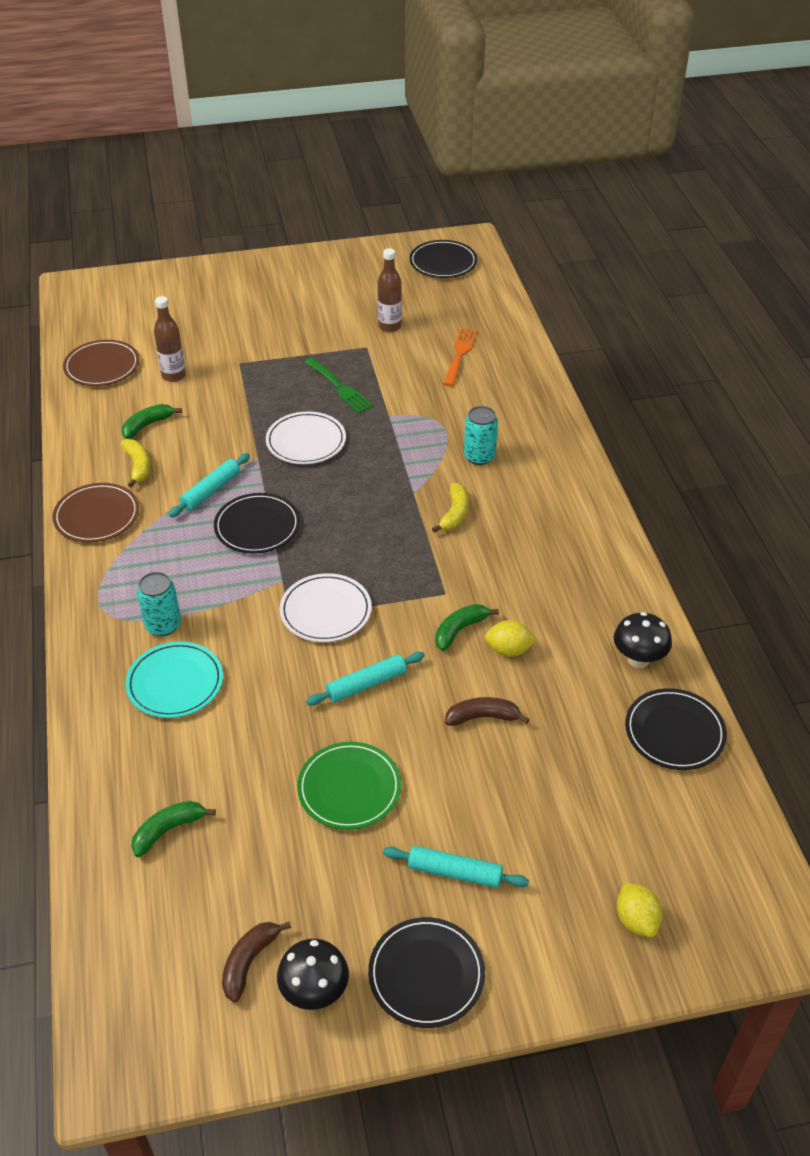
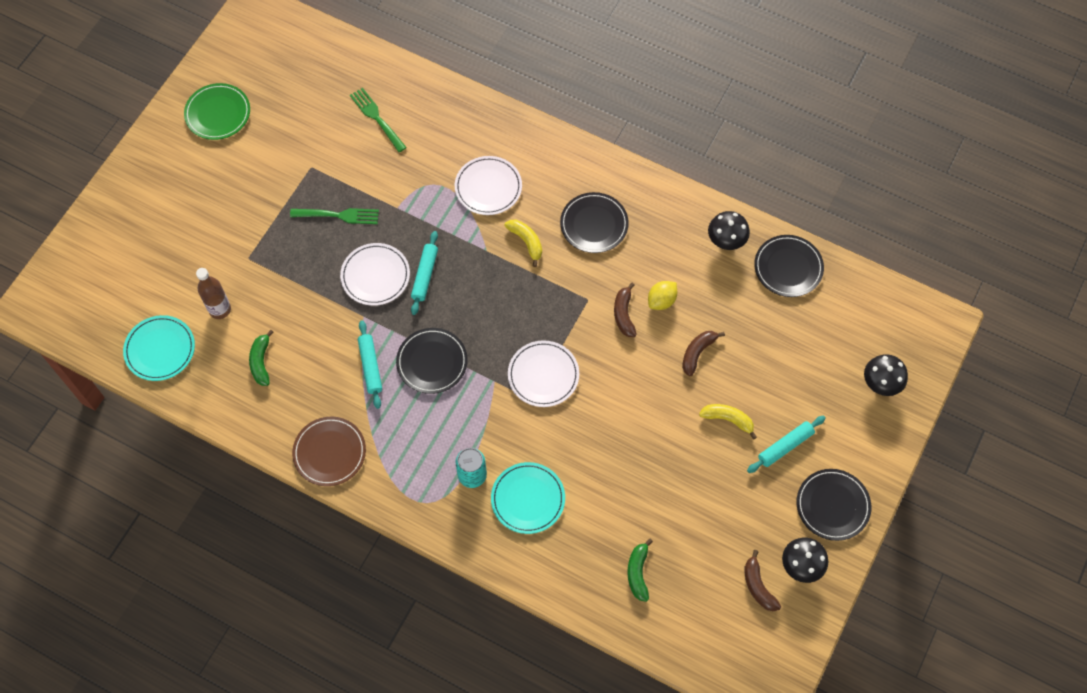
camera: 50 degrees left, 20 degrees up
brown plate [63,340,139,386] -> turquoise plate [123,315,195,381]
yellow banana [121,439,150,488] -> yellow banana moved to [699,404,757,439]
green plate [297,742,401,830] -> green plate moved to [184,83,250,140]
turquoise rolling pin [306,652,425,706] -> turquoise rolling pin moved to [411,231,438,315]
brown bottle [378,248,402,332] -> none
black plate [409,240,477,278] -> black plate moved to [560,192,629,253]
green banana [435,604,499,651] -> brown banana [614,283,637,337]
orange fork [443,328,478,387] -> green fork [350,88,407,152]
turquoise can [464,406,498,465] -> white plate [455,156,522,215]
yellow lemon [617,882,663,938] -> black mushroom [864,354,908,396]

